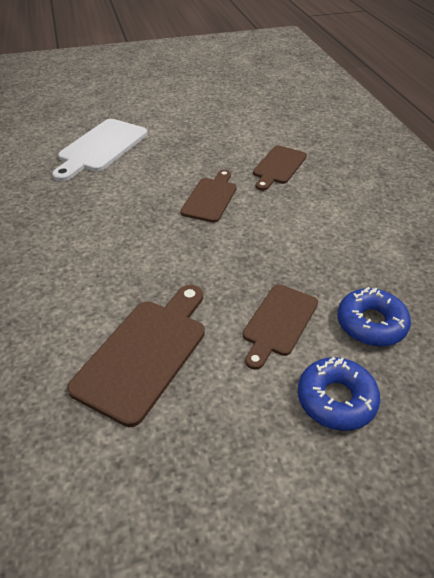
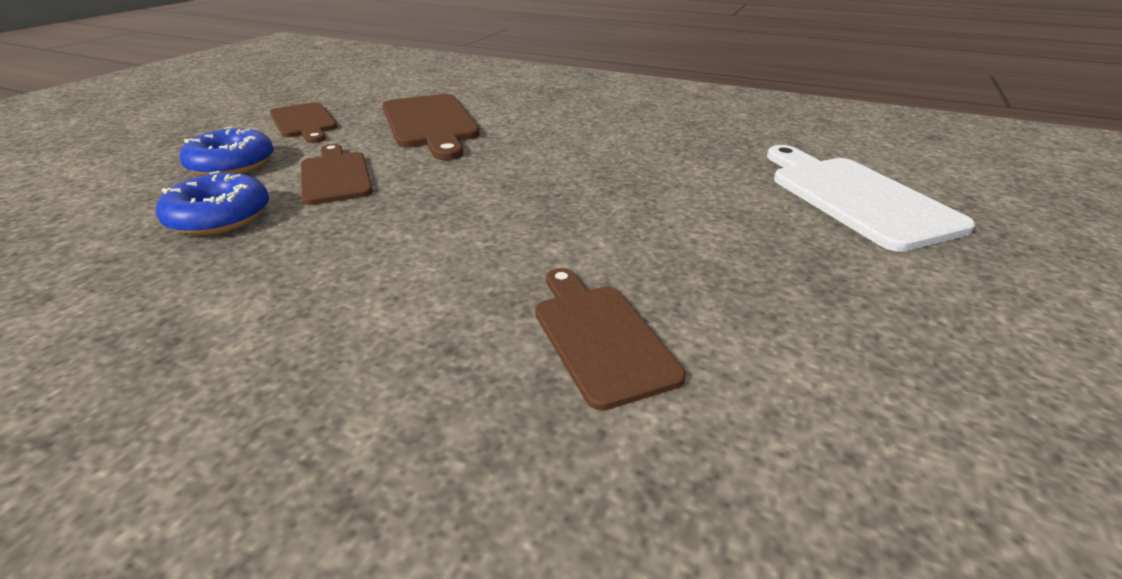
camera: 130 degrees right, 10 degrees down
brown cutting board [180,170,237,223] -> brown cutting board moved to [270,102,337,143]

